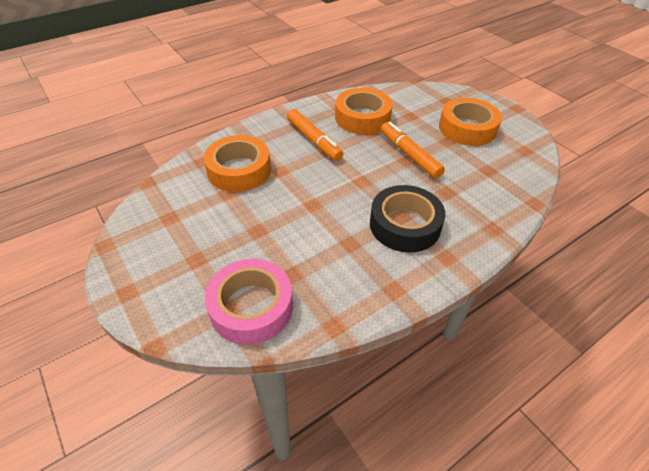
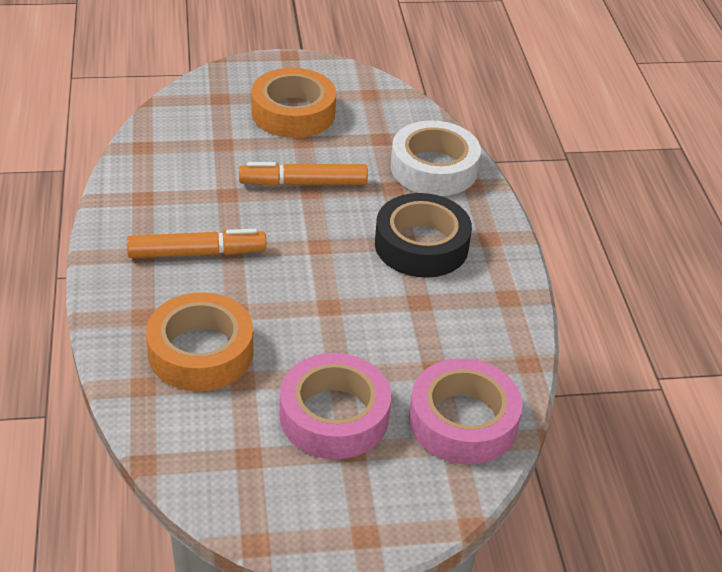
camera: 65 degrees left, 5 degrees down
orange tape [335,88,393,135] -> none
none -> pink tape [280,353,391,459]
none -> white tape [391,120,481,196]

